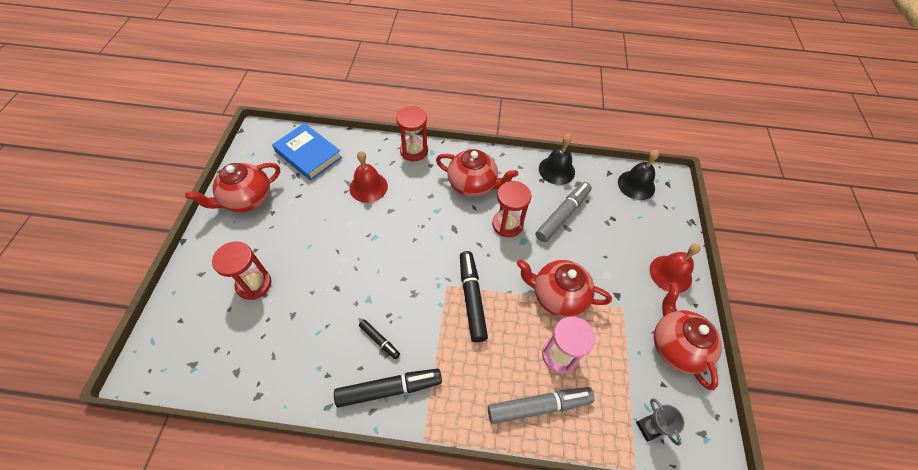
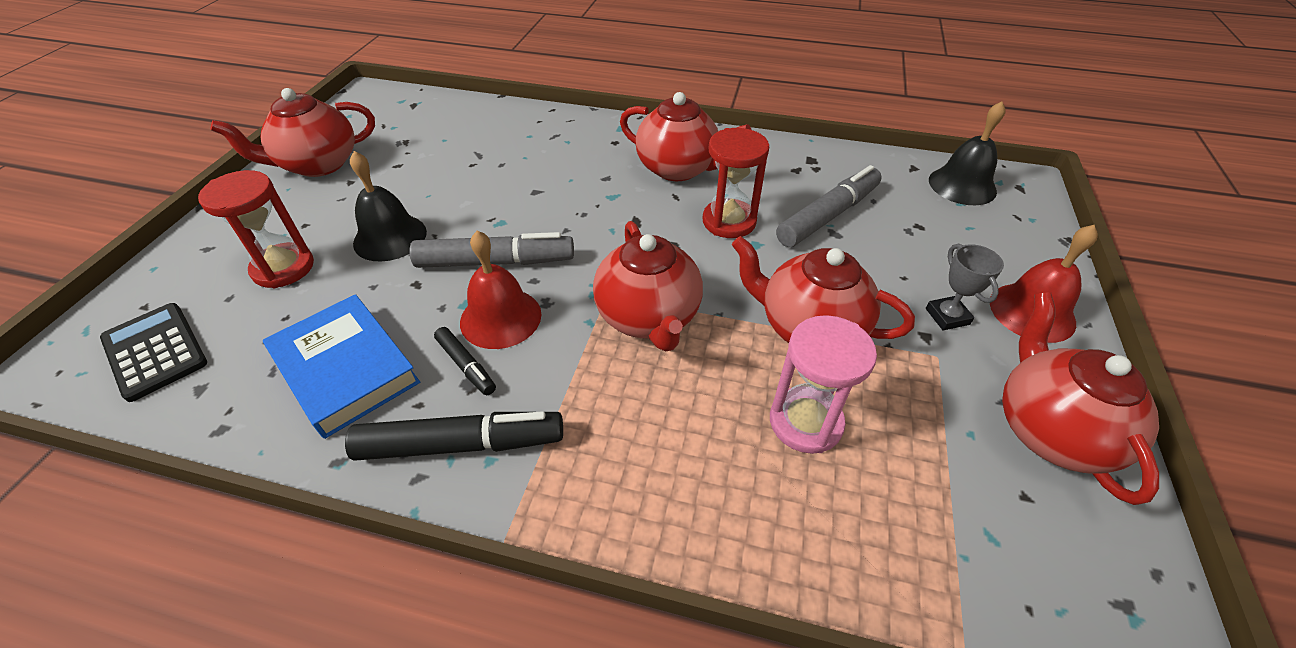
camera: 10 degrees right, 10 degrees down
blue book [272,123,342,181] -> blue book moved to [263,294,420,439]
red bell [349,151,388,203] -> red bell moved to [460,231,541,349]
red hourglass [396,106,428,161] -> none
black marker [460,251,488,342] -> red teapot [593,221,703,351]
grey marker [488,387,595,424] -> grey marker moved to [410,232,574,268]
black bell [539,134,575,185] -> black bell moved to [350,151,427,262]
grey trophy [636,398,685,446] -> grey trophy moved to [926,244,1004,331]
none -> black calculator [100,303,207,402]

